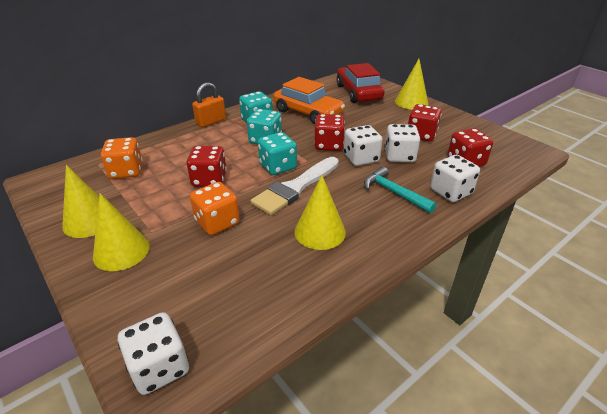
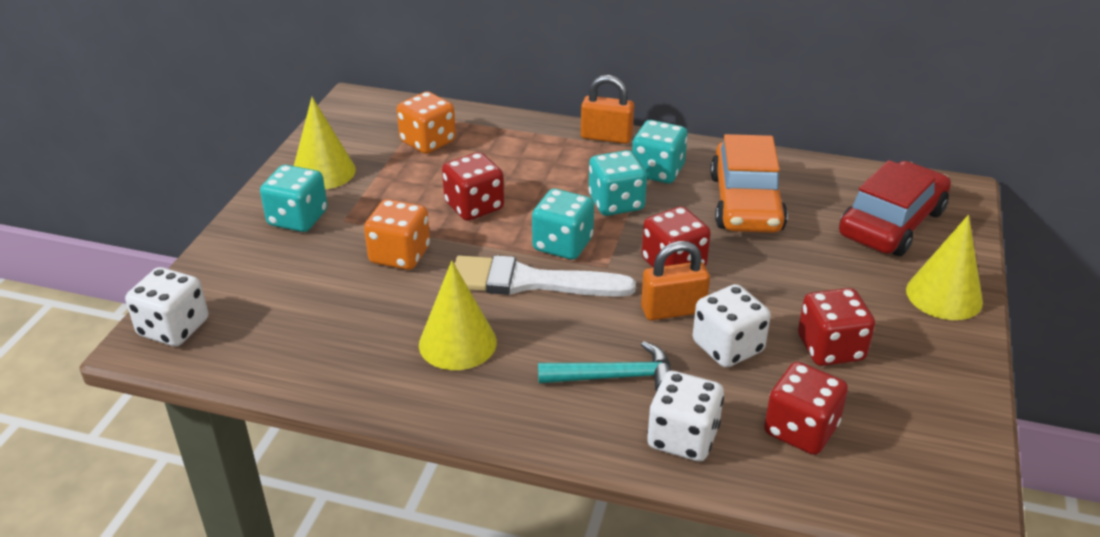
camera: 55 degrees right, 0 degrees up
yellow cone [93,193,150,271] -> turquoise dice [260,165,327,232]
white dice [344,125,383,166] -> orange padlock [641,241,710,320]
turquoise hammer [364,166,437,213] -> turquoise hammer turned 75 degrees clockwise [538,341,671,392]

